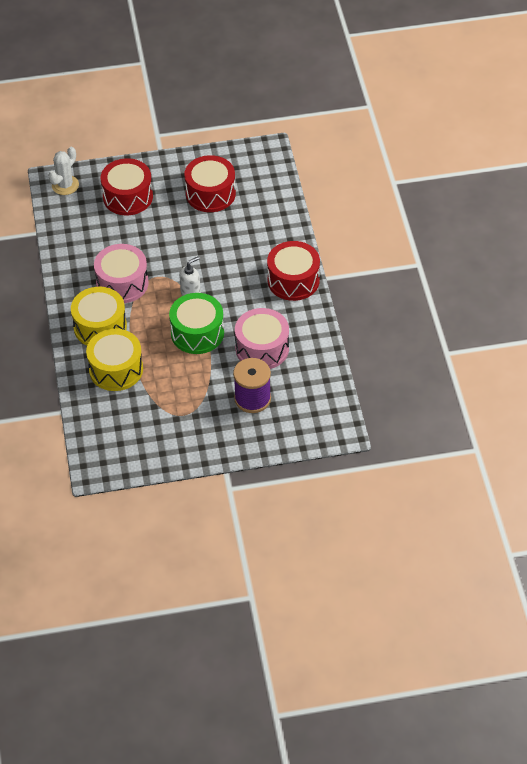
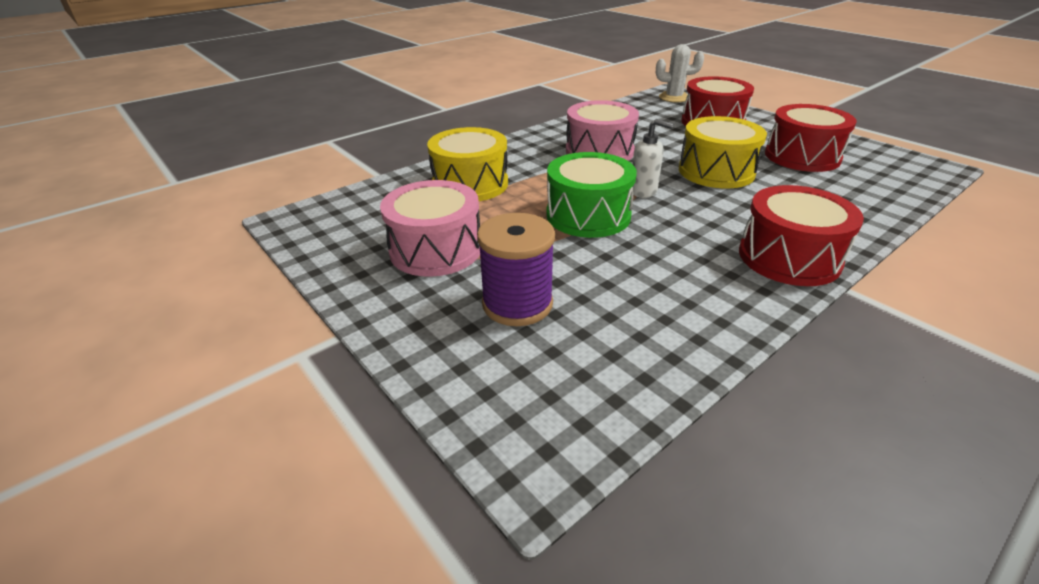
camera: 60 degrees right, 15 degrees down
yellow drum [71,287,127,345] -> yellow drum moved to [679,116,767,188]
pink drum [235,308,289,369] -> pink drum moved to [380,180,480,277]

